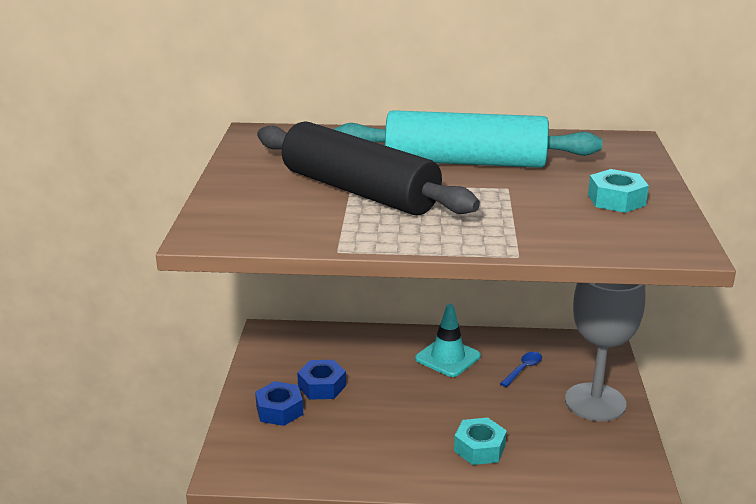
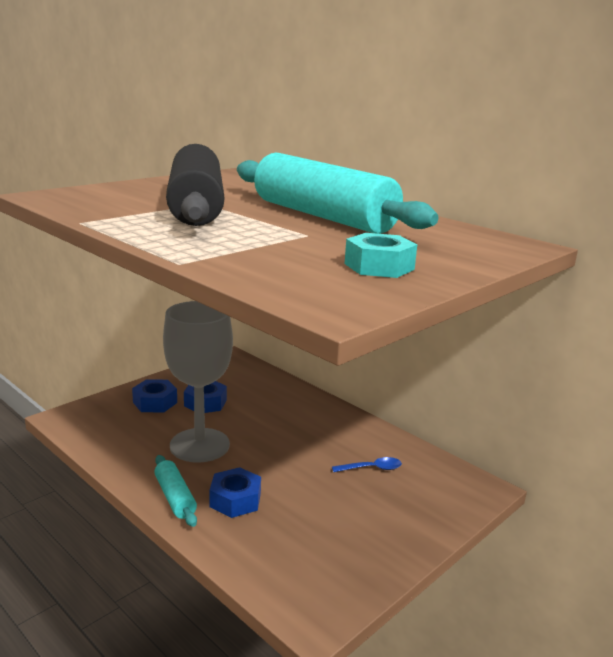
camera: 40 degrees right, 5 degrees down
turquoise traffic cone [415,304,481,377] -> none
turquoise nut [454,418,507,465] -> blue nut [209,467,261,518]
grey goblet [565,283,645,421] -> grey goblet moved to [163,301,233,463]
none -> turquoise rolling pin [154,455,197,527]

